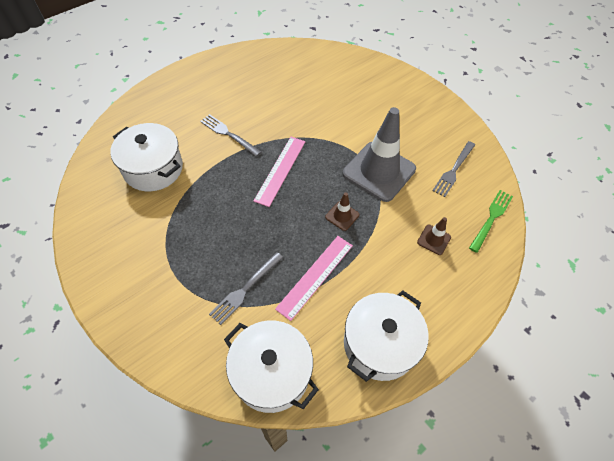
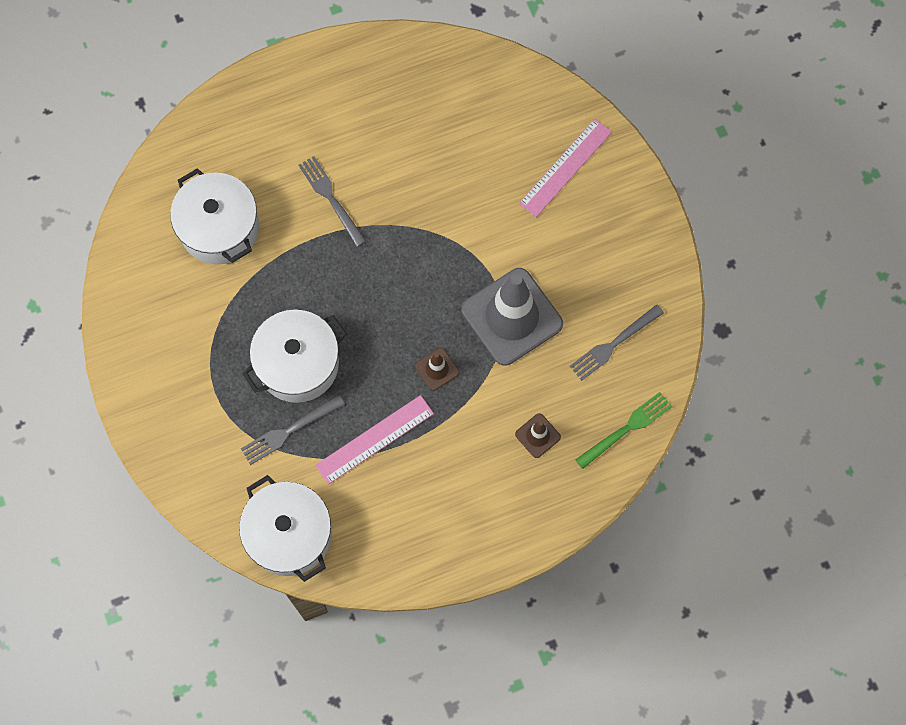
camera: 20 degrees right, 15 degrees up
pink ruler [253,137,306,207] -> pink ruler moved to [519,119,612,217]
white pot [344,290,429,382] -> white pot moved to [242,310,347,403]

